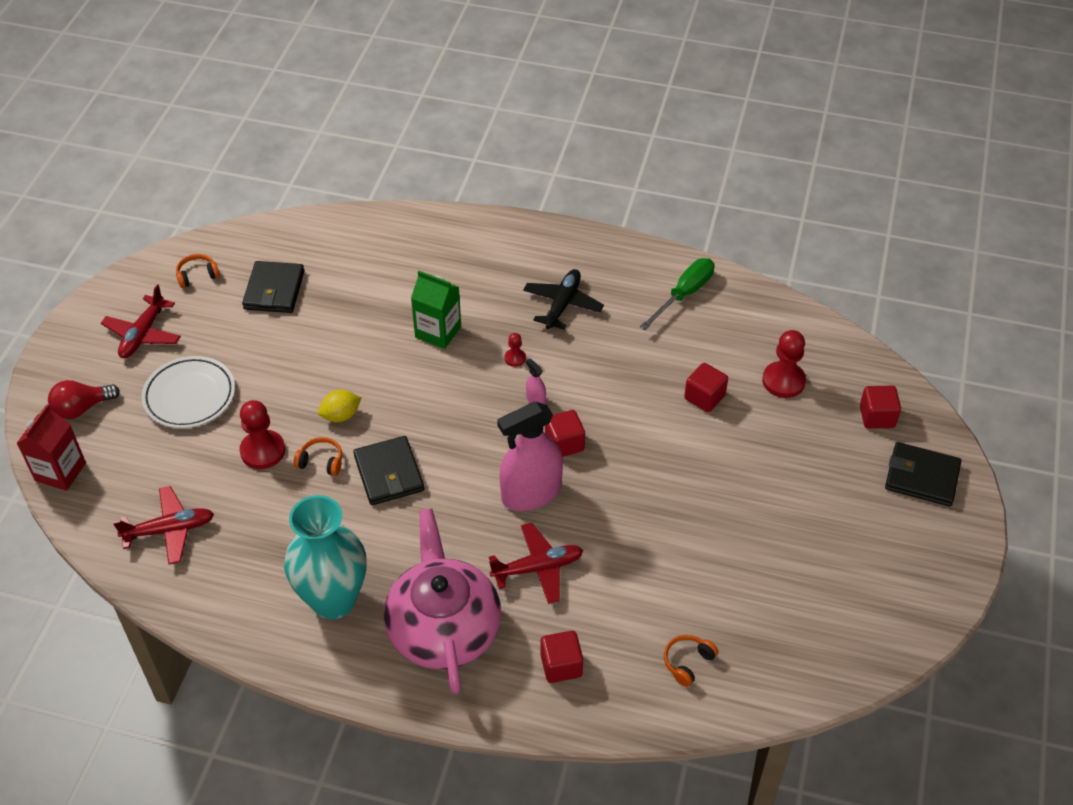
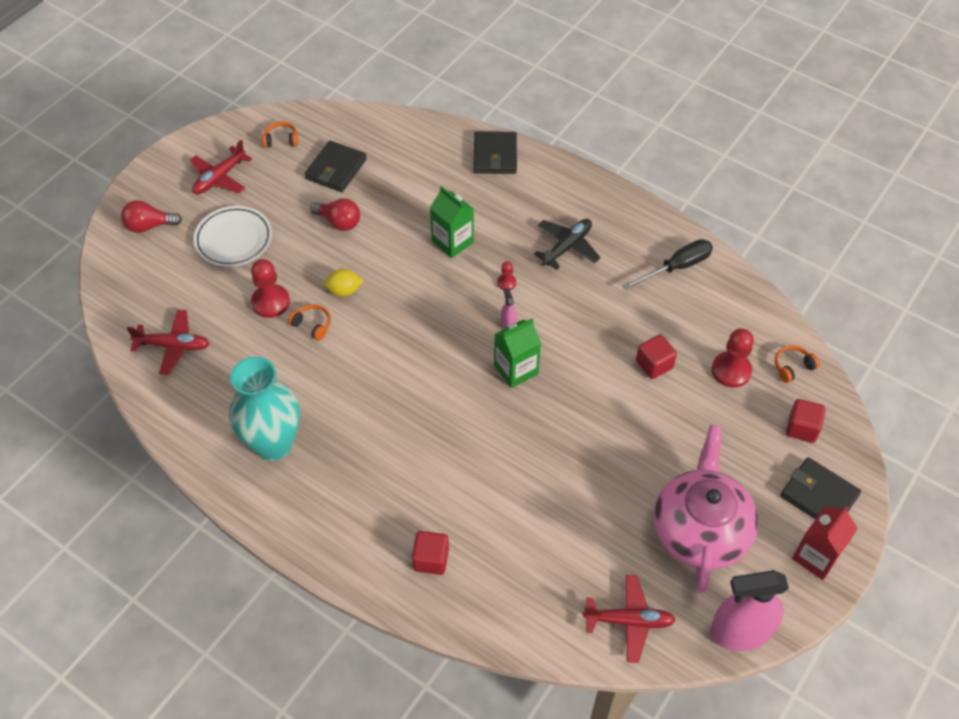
camera: 20 degrees right, 5 degrees up
red carton [17,404,86,491] -> red carton moved to [792,506,858,580]
black wallet [353,436,424,505] -> black wallet moved to [473,131,517,174]
pink teapot [384,508,501,694] -> pink teapot moved to [654,425,759,593]
red plane [489,523,583,604] -> red plane moved to [583,575,676,663]
pink spray bottle [497,402,563,511] -> pink spray bottle moved to [710,570,789,651]
red cube [545,410,585,457] -> green carton [494,318,541,388]
green screwdriver [640,258,714,330] -> black screwdriver [623,239,713,290]
orange headphones [664,635,719,687] -> orange headphones moved to [775,345,820,383]
none -> red light bulb [310,198,360,231]

